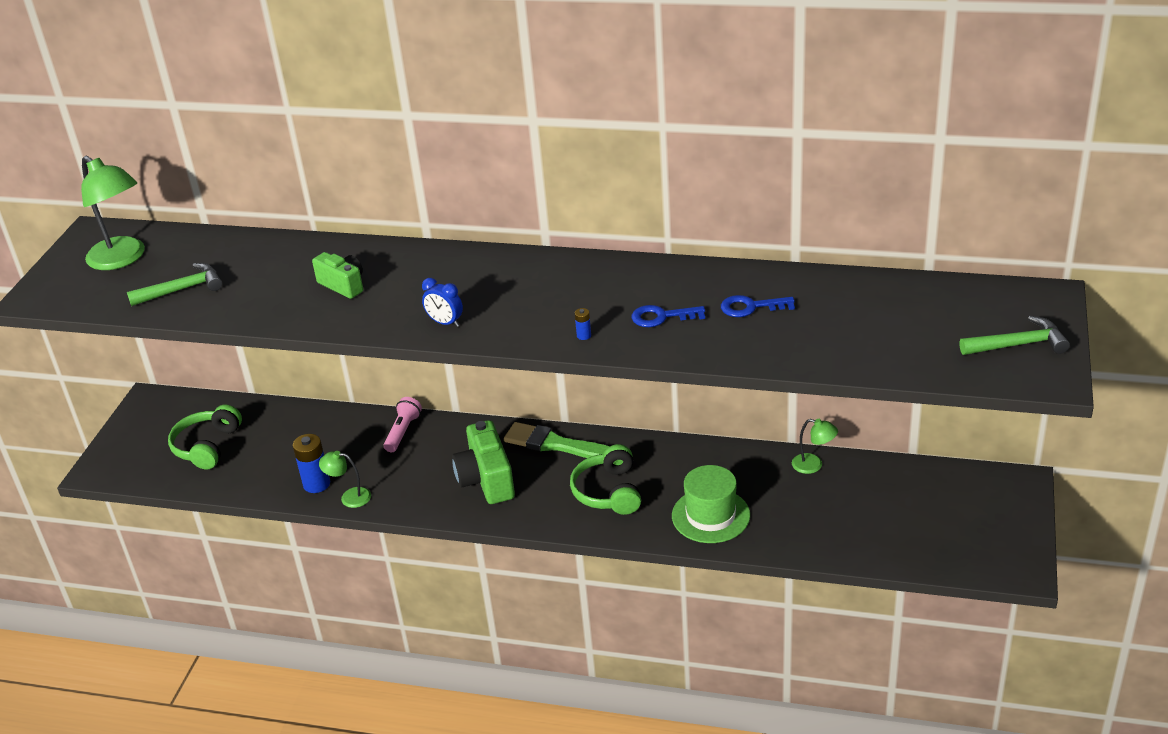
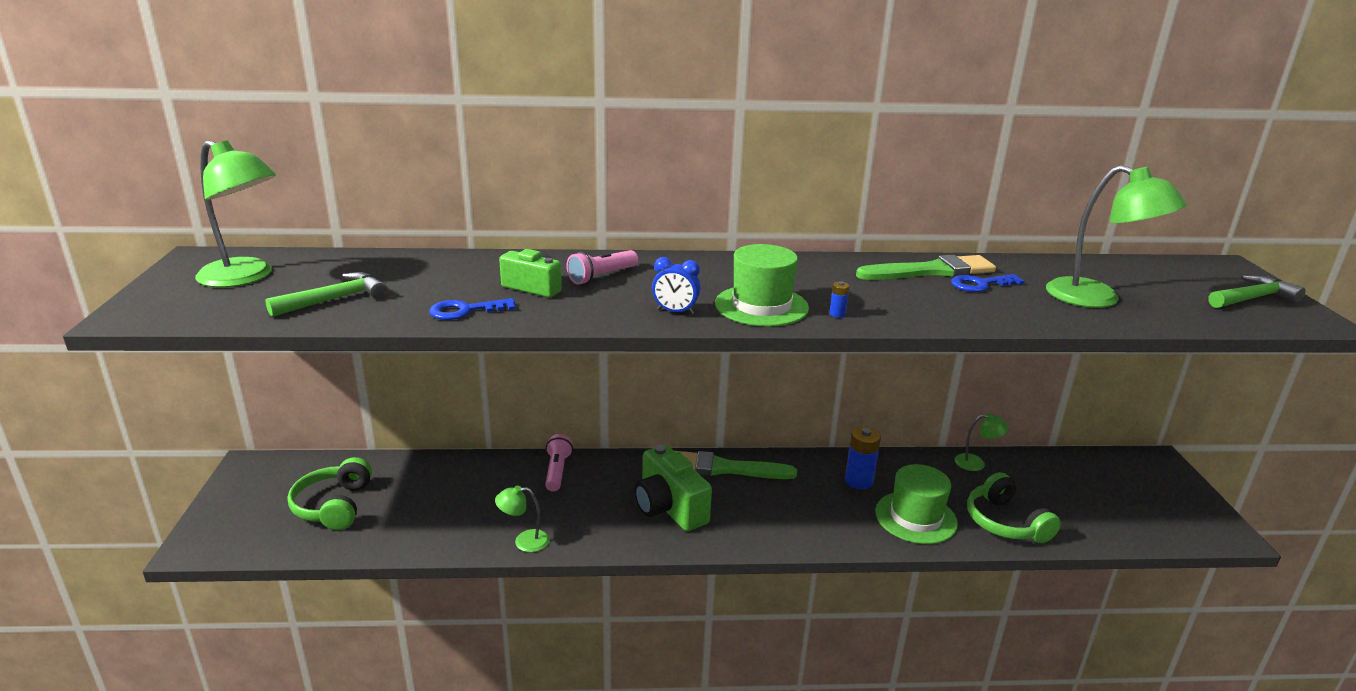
camera: 20 degrees left, 10 degrees down
blue battery [293,434,330,493] -> blue battery moved to [845,426,881,489]
green headphones [570,444,641,515] -> green headphones moved to [967,472,1061,543]
blue key [632,305,705,327] -> blue key moved to [429,298,516,320]
none -> pink flashlight [566,250,638,284]
none -> green hat [715,244,809,327]
none -> green brush [856,255,996,280]
none -> green lamp [1046,165,1187,308]

